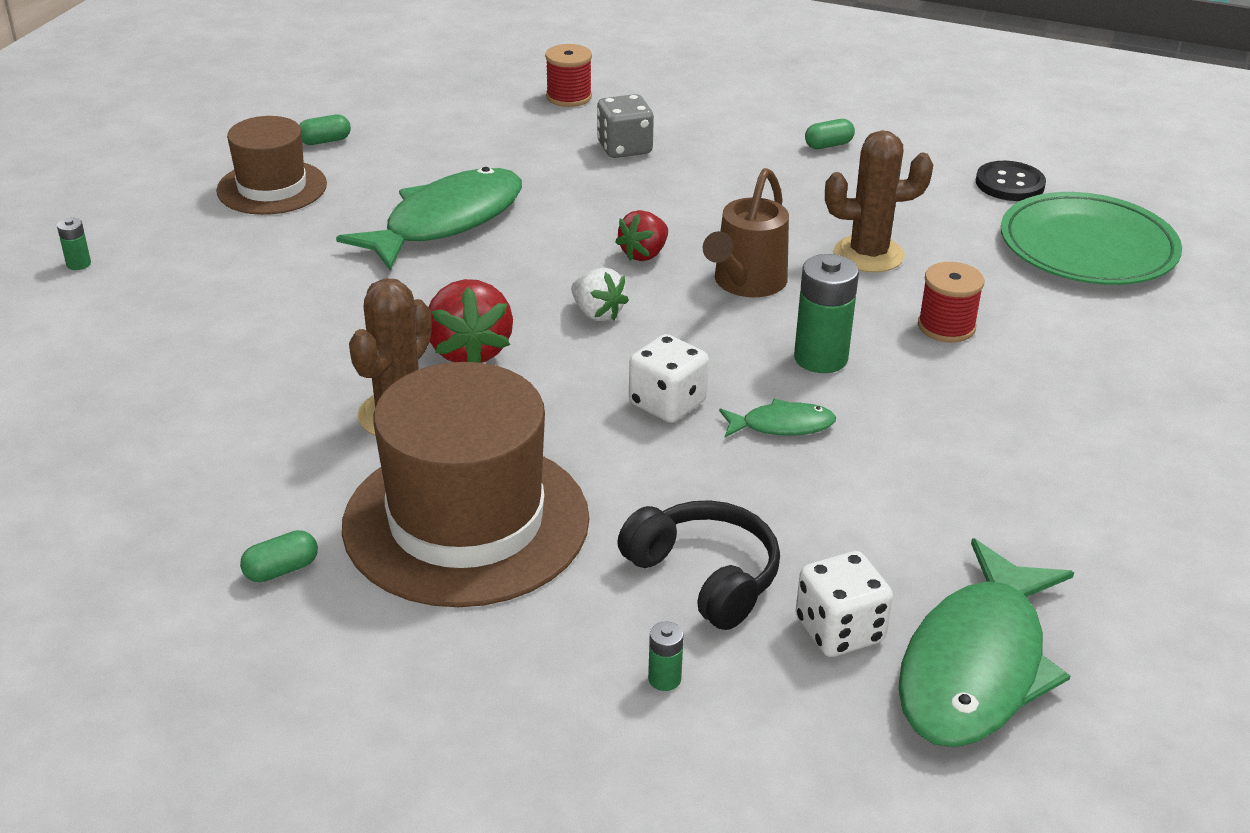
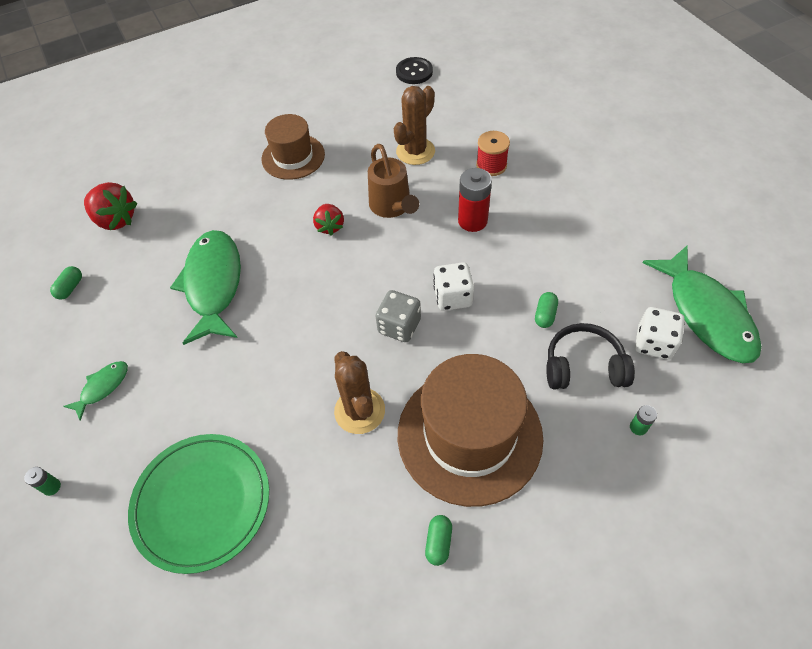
camera: 45 degrees left, 20 degrees up
brown hat [216,116,327,215] -> brown hat moved to [261,114,325,180]
red strawberry [428,279,513,363] -> red strawberry moved to [84,182,138,230]
red spool [545,44,592,107] -> none
white strawberry [571,268,629,321] -> none
grey dice [597,94,654,158] -> grey dice moved to [375,290,421,342]
green fish [719,399,836,437] -> green fish moved to [63,361,128,421]
green battery [794,254,859,373] -> red battery [458,168,492,232]
green capsule [805,119,855,149] -> green capsule moved to [535,292,558,328]
green plate [1001,192,1182,285] -> green plate moved to [128,434,269,574]

